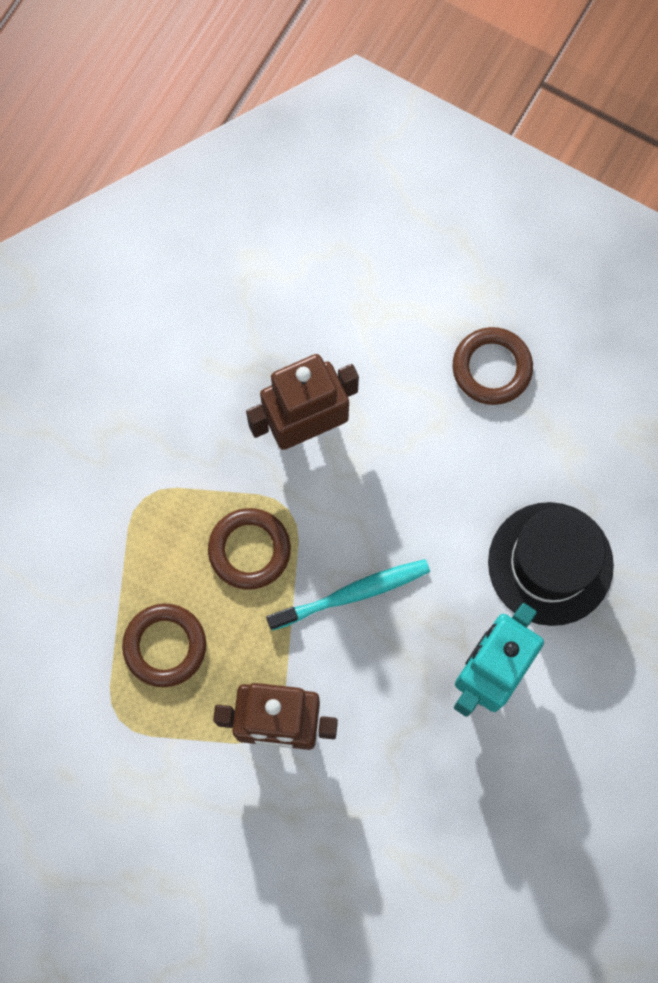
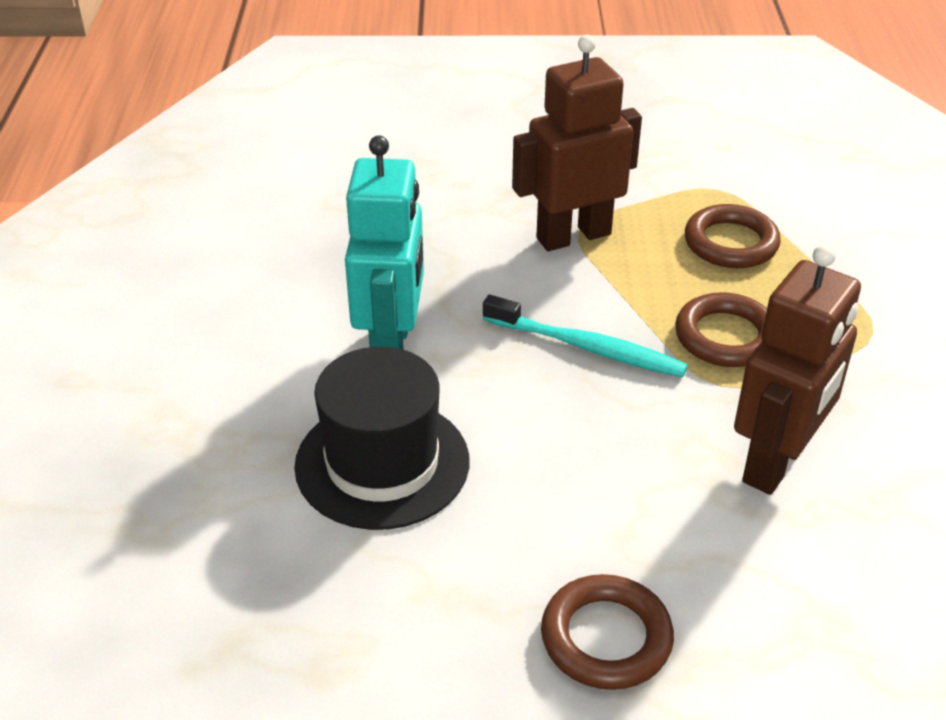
camera: 150 degrees right, 35 degrees down
turquoise toothbrush [266,559,430,630] -> turquoise toothbrush turned 105 degrees counterclockwise [483,295,688,378]

